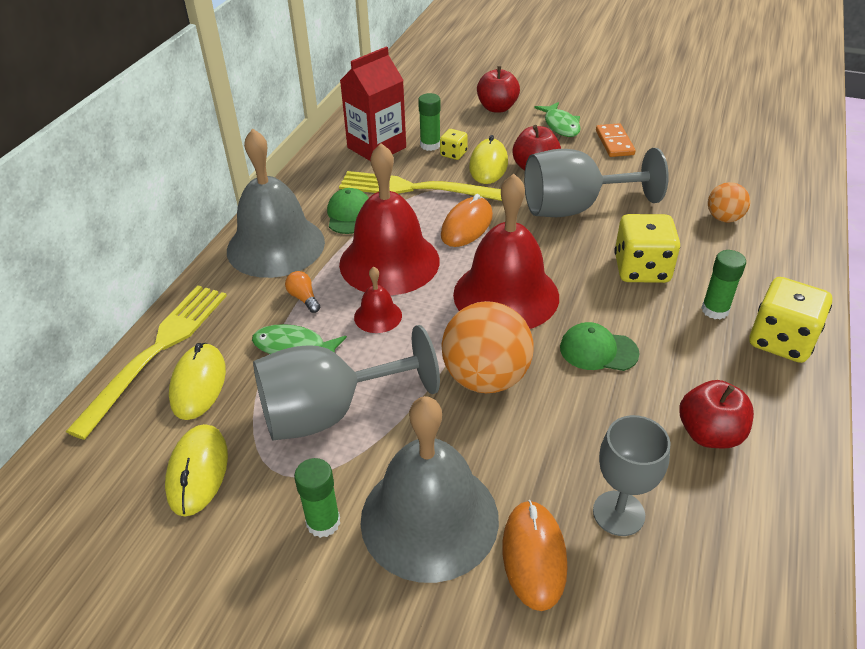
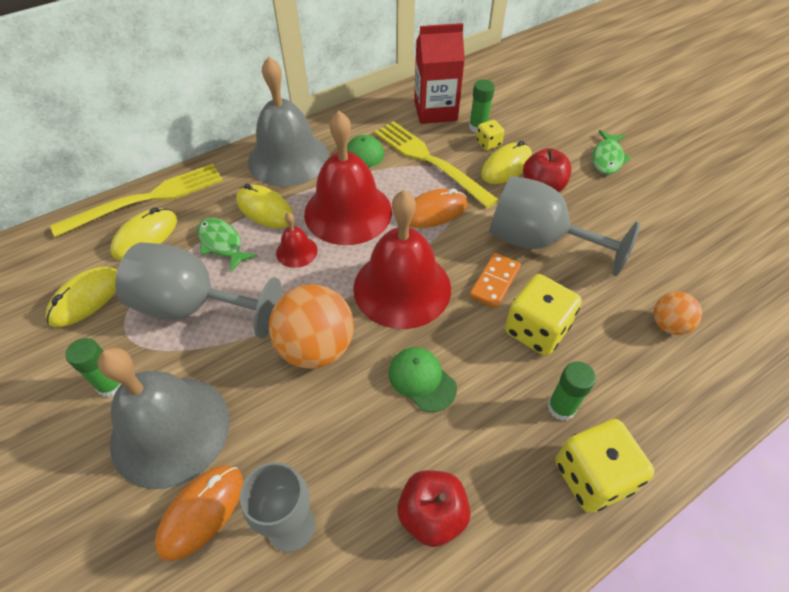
camera: 35 degrees right, 10 degrees up
orange light bulb [285,271,320,313] -> yellow mouse [236,184,294,228]
red apple [477,66,520,113] -> none
orange domino [596,123,636,157] -> orange domino moved to [469,253,521,308]

